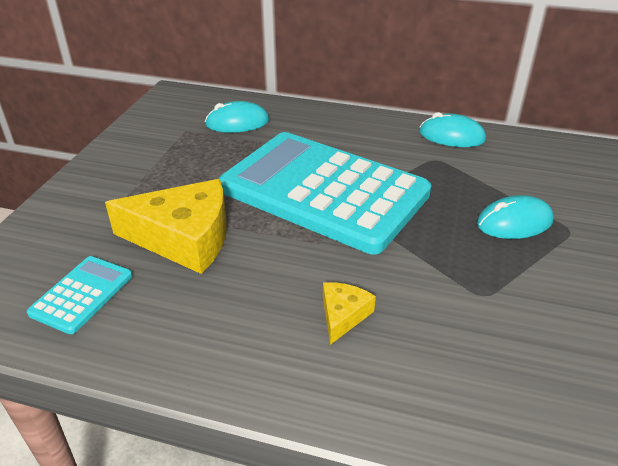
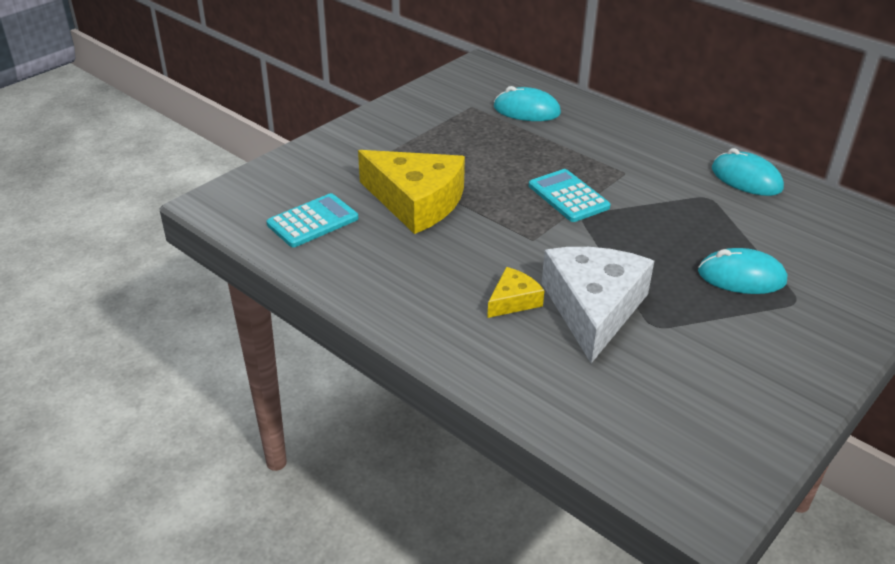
camera: 25 degrees right, 0 degrees up
turquoise calculator [218,132,432,254] -> turquoise calculator [529,169,611,222], size x0.40
none -> white cheese [542,247,654,363]

